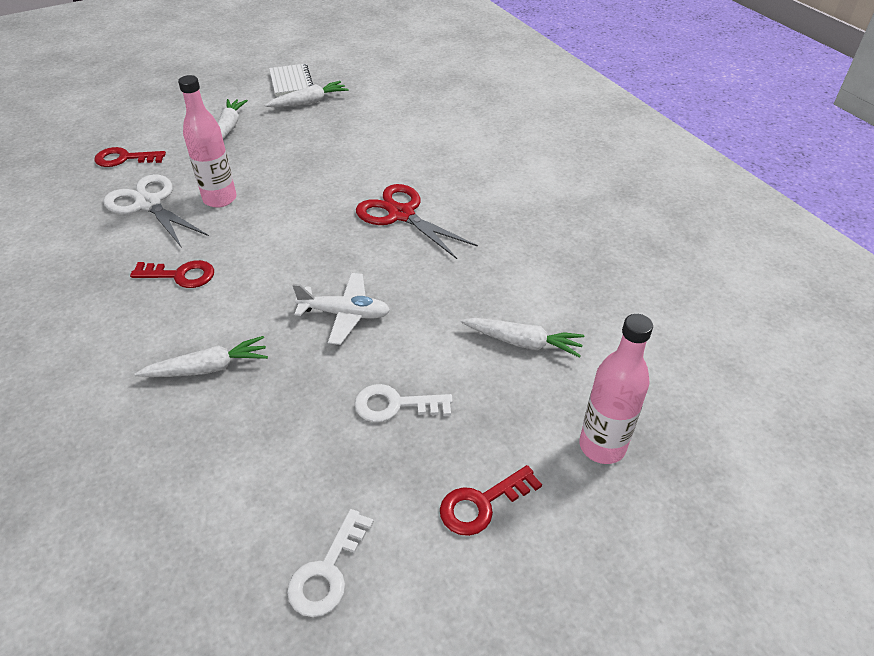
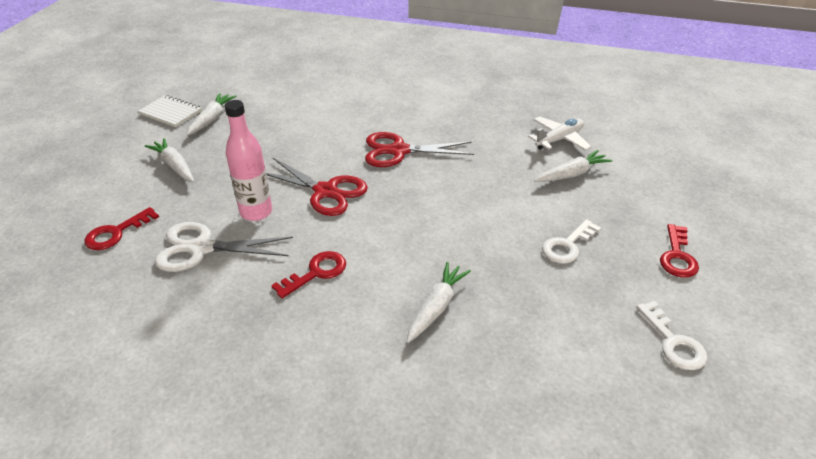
camera: 45 degrees left, 5 degrees down
white plane [292,273,390,345] -> white plane moved to [528,116,591,151]
pink bottle [579,314,653,464] -> none
none -> red scissors [266,158,368,216]

